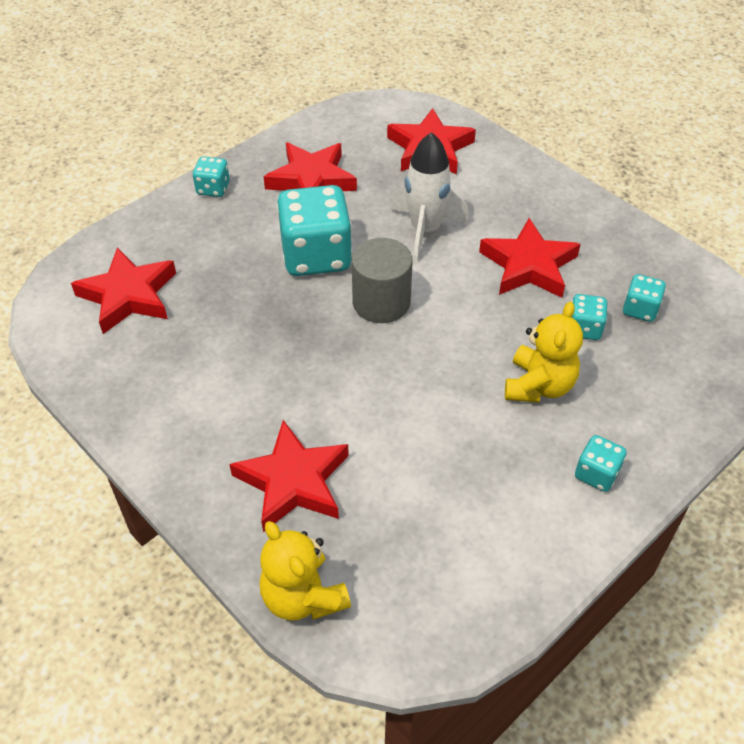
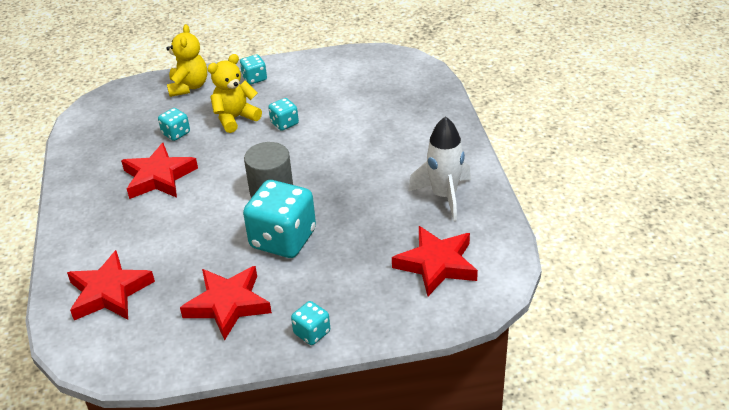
camera: 145 degrees left, 10 degrees down
red star [229,420,349,532] -> none
yellow teddy bear [260,521,351,621] -> yellow teddy bear moved to [166,24,207,97]
white rocket [392,132,469,262] -> white rocket moved to [408,116,471,221]
turquoise dice [623,274,666,322] -> turquoise dice moved to [268,98,299,131]

